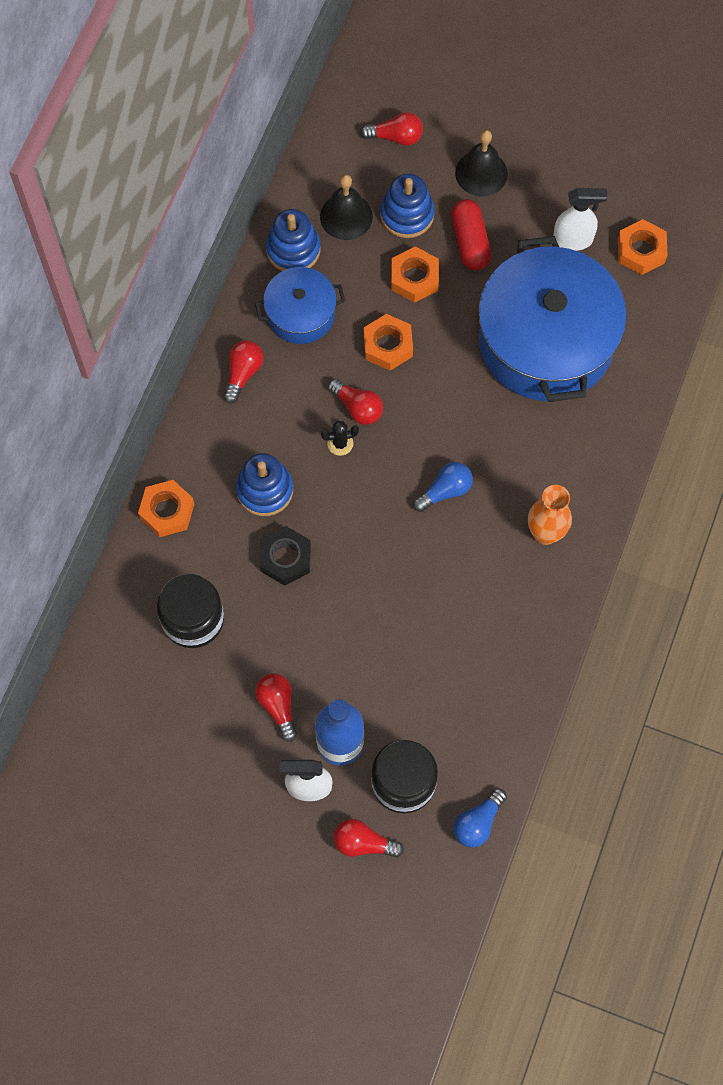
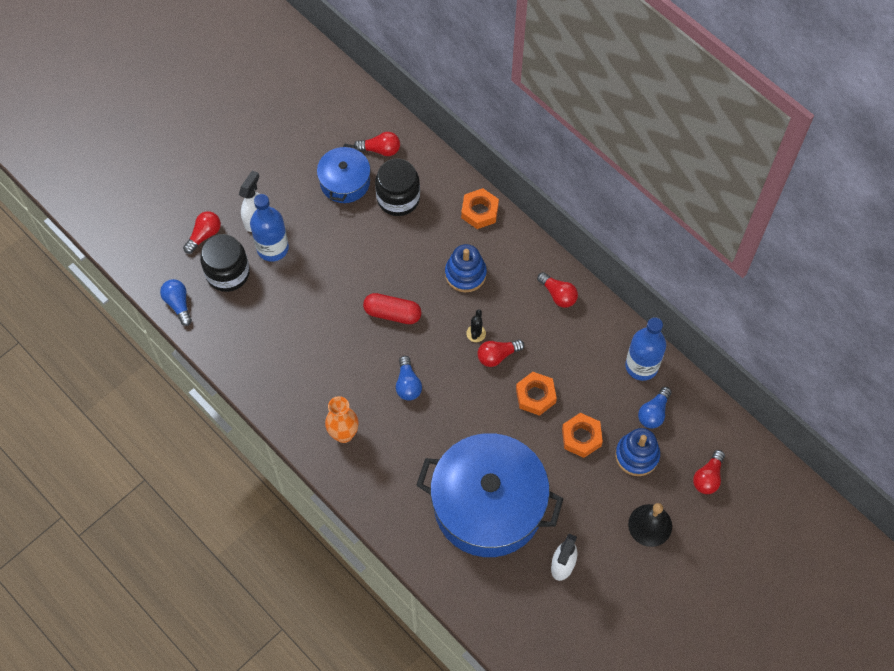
camera: 115 degrees right, 5 degrees down
blue pot [255,267,345,344] -> blue pot moved to [317,144,371,203]
red light bulb [255,673,297,742] -> red light bulb moved to [354,132,400,156]
black nut [260,526,311,586] -> none
blue stacking toy [266,209,321,271] -> blue bottle [625,317,666,381]
black bell [320,174,373,240] -> blue light bulb [638,387,672,429]
red capsule [451,199,491,270] -> red capsule moved to [363,293,421,324]
orange nut [618,219,668,275] -> none

